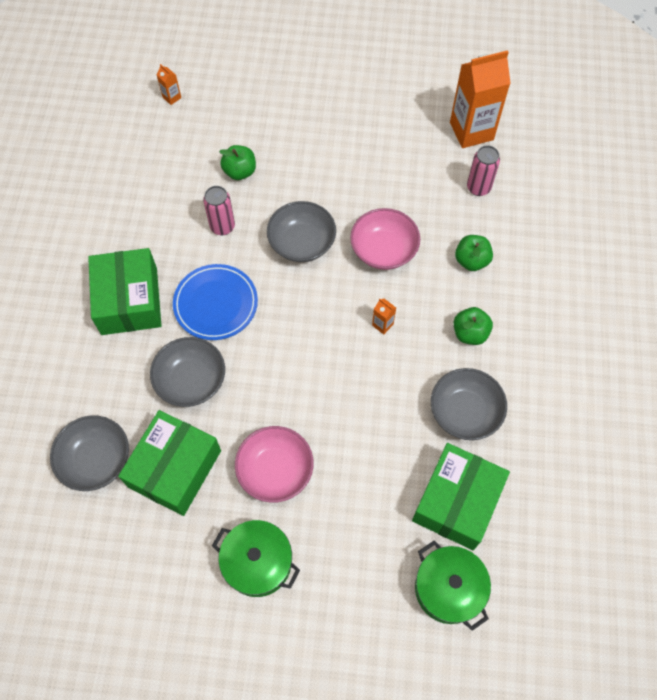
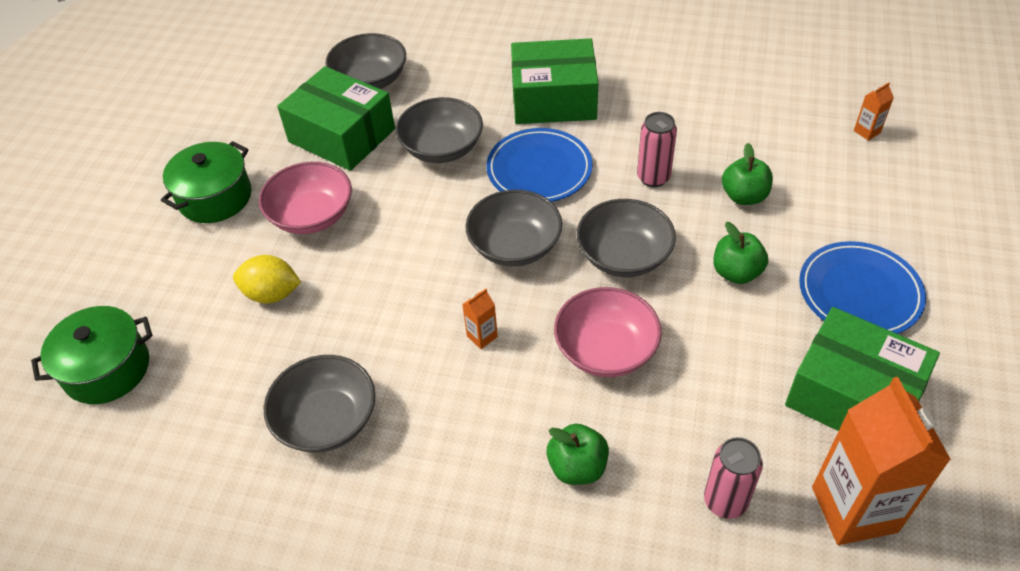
camera: 100 degrees right, 15 degrees down
green box [412,443,510,550] -> green box moved to [785,307,940,431]
green apple [454,307,493,345] -> green apple moved to [713,222,768,284]
none -> yellow lemon [233,255,301,303]
none -> grey bowl [465,190,562,267]
none -> blue plate [799,241,926,334]

